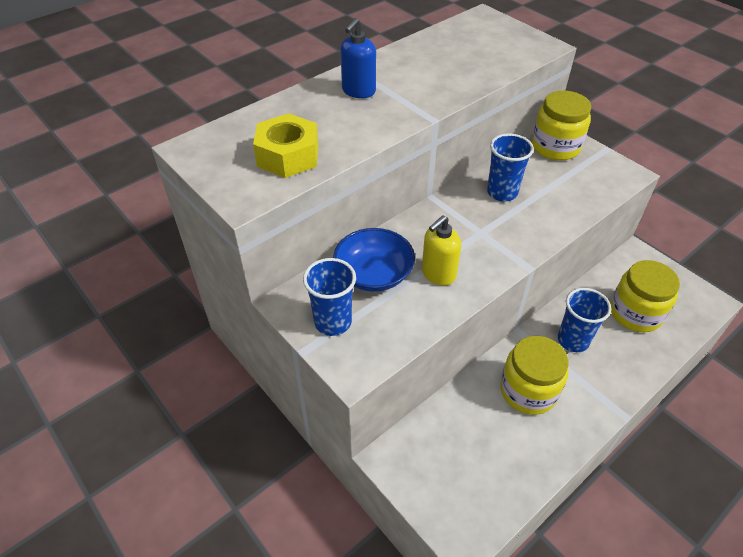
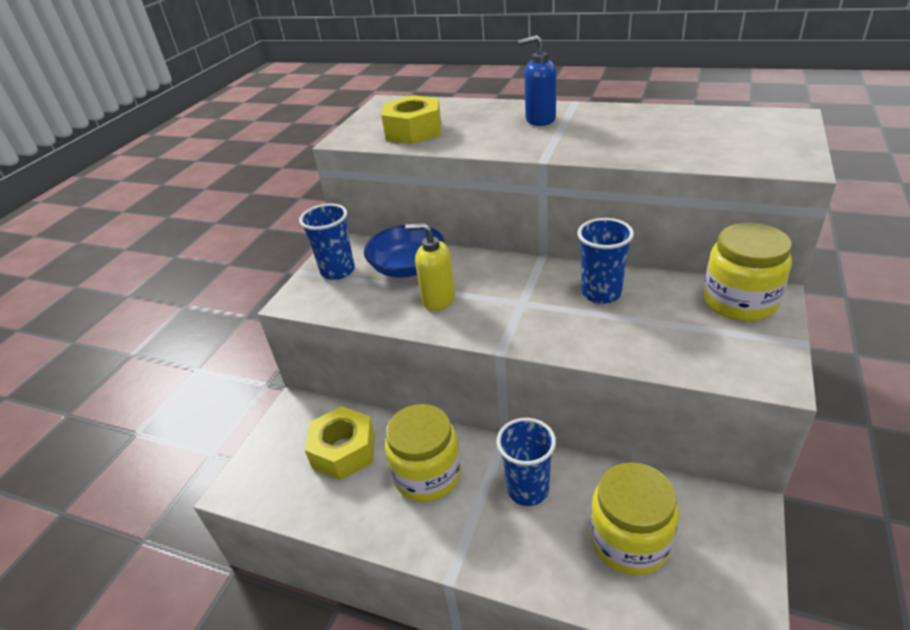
camera: 65 degrees right, 10 degrees down
none -> yellow nut [305,406,375,480]

